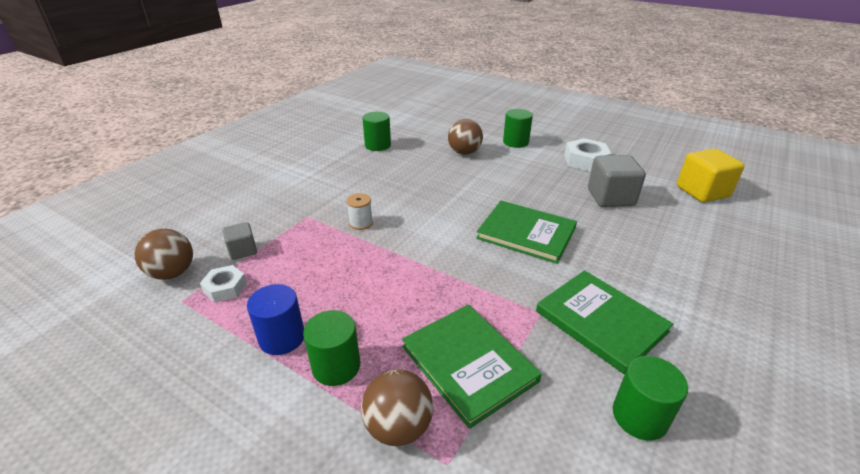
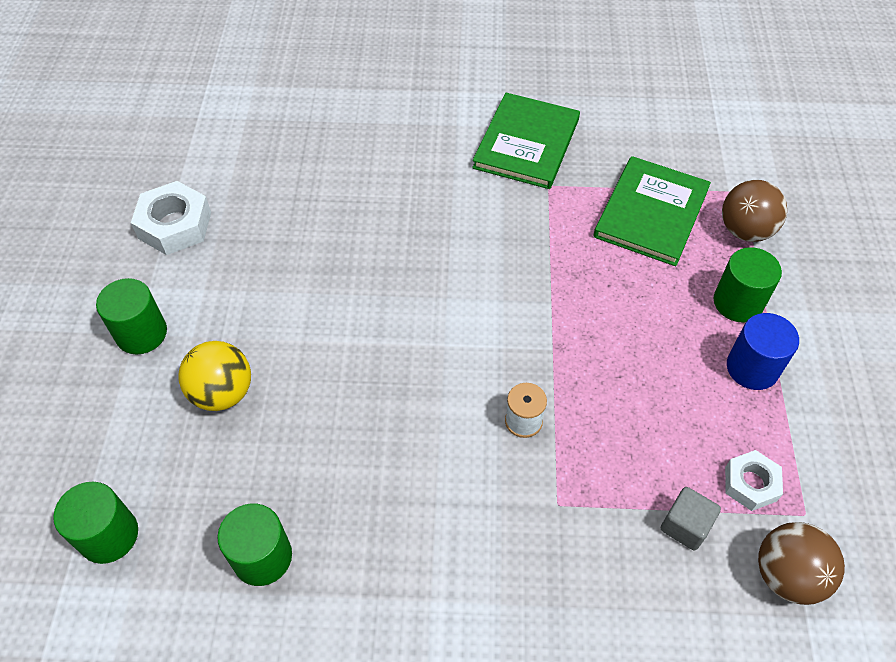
camera: 120 degrees left, 20 degrees up
brown ball [448,119,483,155] -> yellow ball [179,341,251,411]
green book [476,201,577,264] -> none
grey cube [588,155,646,207] -> none
green cylinder [613,356,688,441] -> green cylinder moved to [53,482,138,564]
yellow cube [677,149,745,203] -> none

